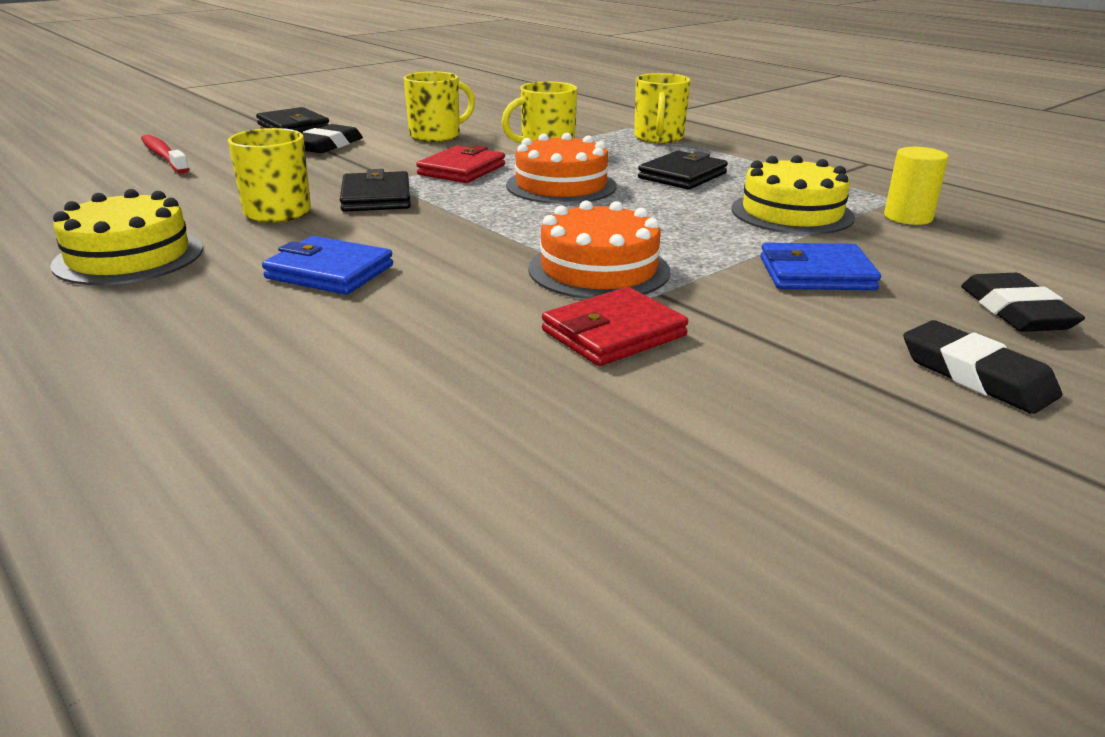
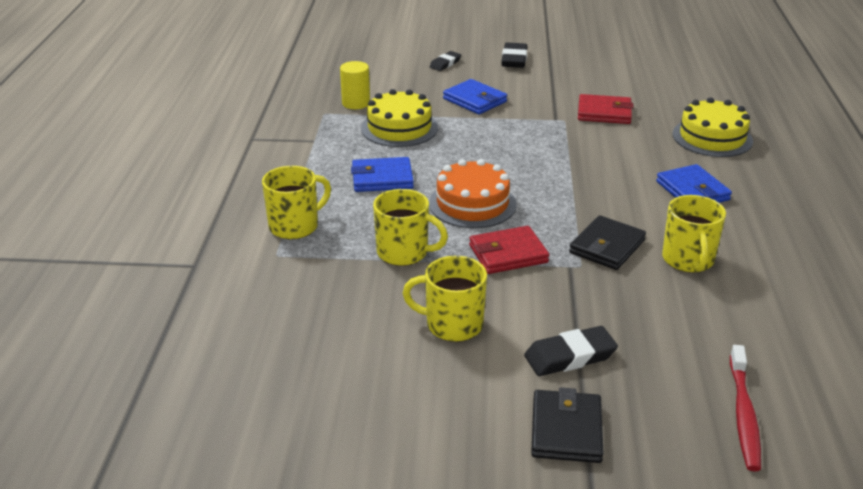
camera: 135 degrees left, 5 degrees up
yellow cake [50,189,203,285] -> yellow cake moved to [673,97,753,157]
orange cake [528,200,670,299] -> none
black wallet [638,151,728,190] -> blue wallet [351,157,414,192]
black eraser [961,273,1085,332] -> black eraser [430,51,461,71], size x0.65

